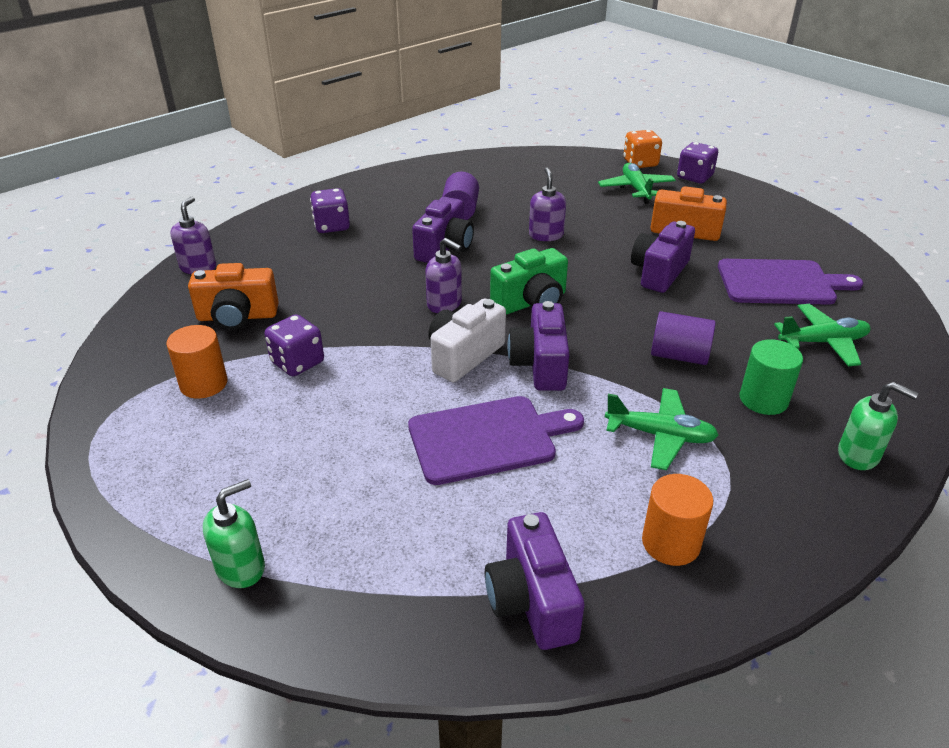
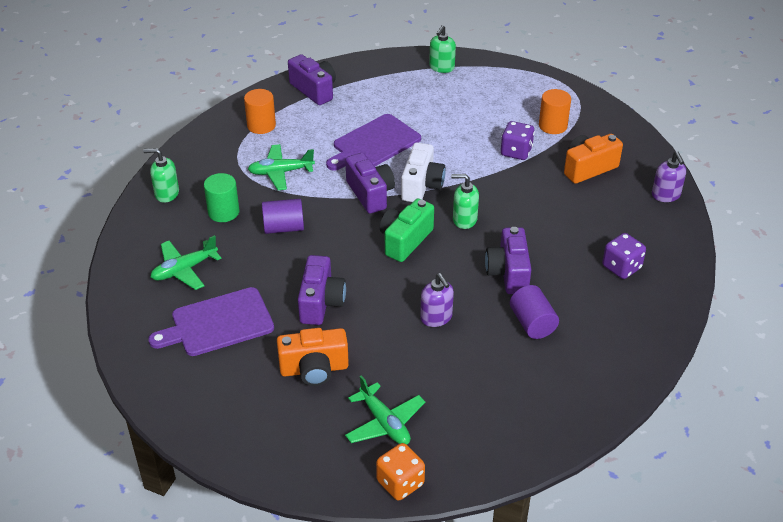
camera: 155 degrees right, 5 degrees up
purple soap dispenser [425,238,462,313] -> green soap dispenser [451,174,479,229]
purple dice [677,142,718,183] -> none

